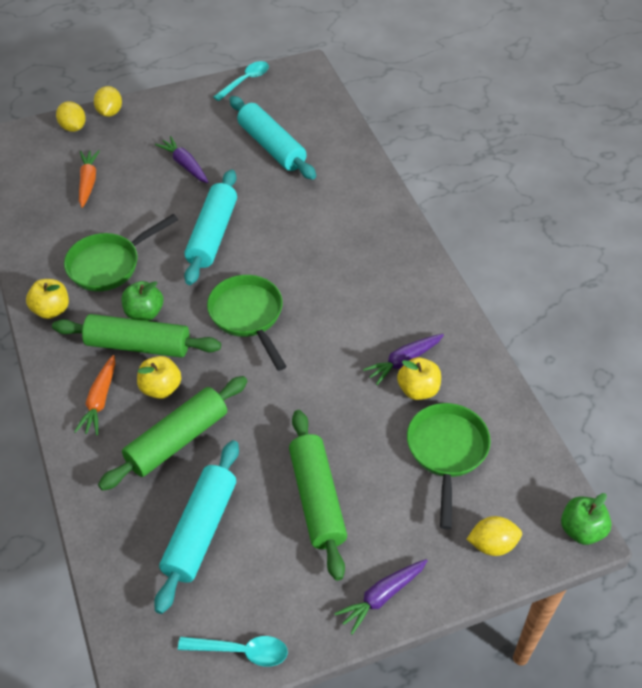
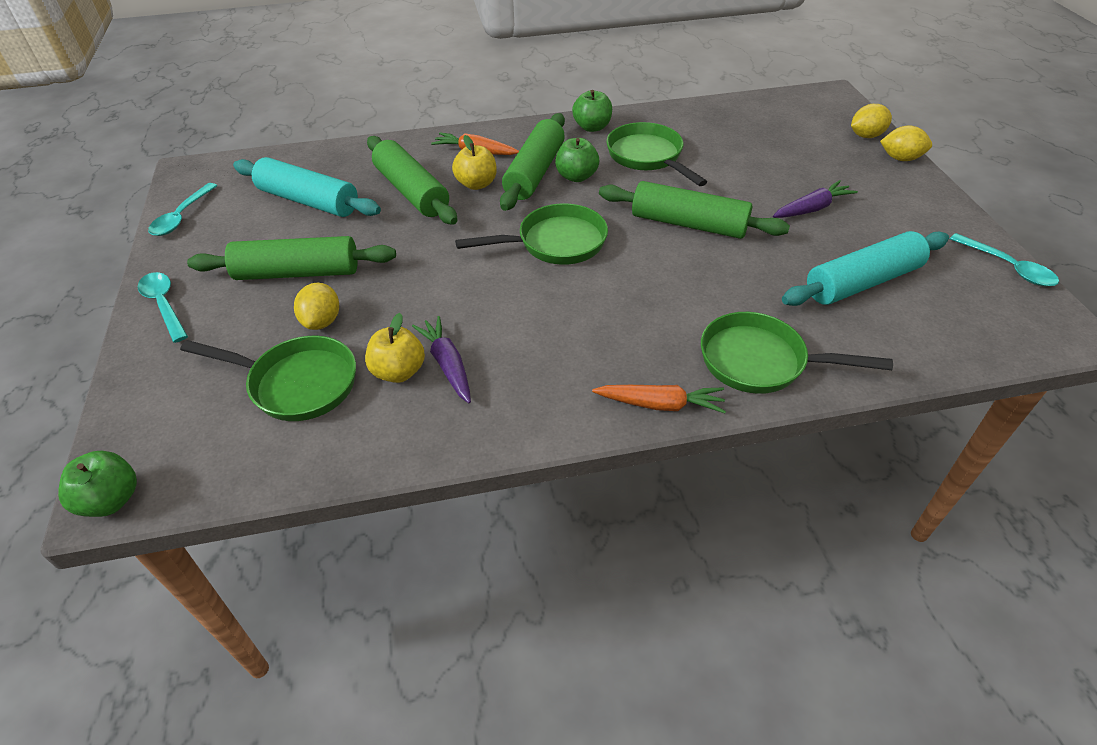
camera: 100 degrees right, 5 degrees down
yellow apple [26,279,69,319] -> green apple [572,90,612,132]
orange carrot [79,150,100,208] -> orange carrot moved to [592,385,726,413]
turquoise rolling pin [184,169,237,285] -> green rolling pin [599,181,790,239]
purple carrot [334,559,428,635] -> turquoise spoon [138,272,188,343]
yellow lemon [467,516,522,556] -> yellow lemon moved to [294,283,339,330]
none -> green pan [701,312,893,394]

